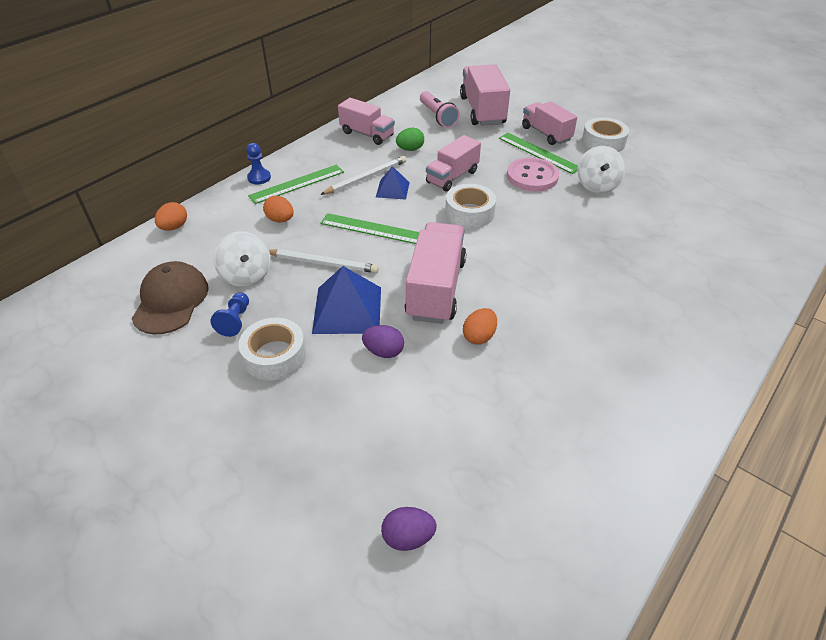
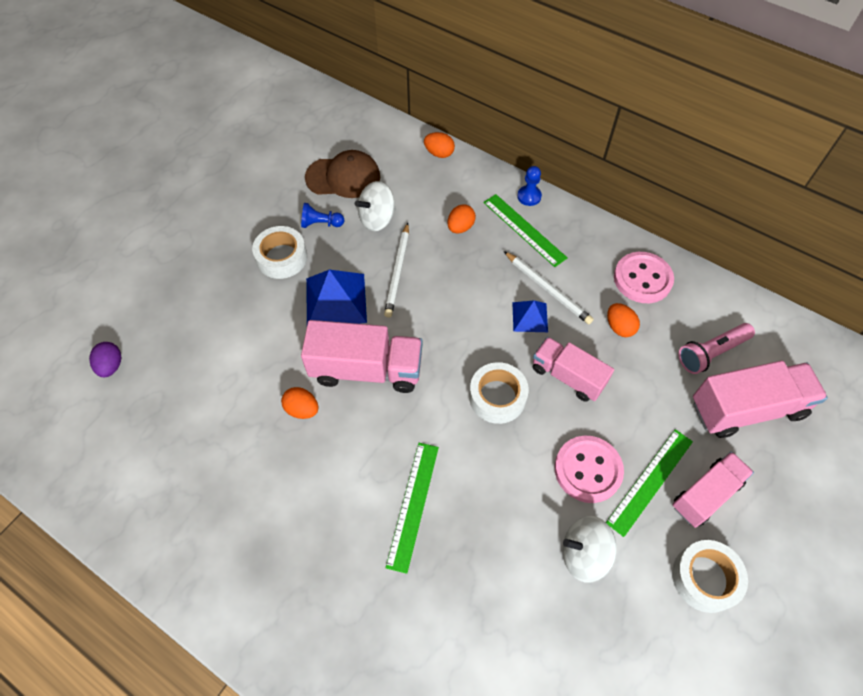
camera: 85 degrees right, 15 degrees up
green ruler [320,213,419,244] -> green ruler moved to [385,443,439,574]
pink truck [338,98,395,145] -> pink button [614,252,674,303]
purple egg [362,325,404,358] -> none
green egg [396,128,424,151] -> orange egg [607,303,640,337]

